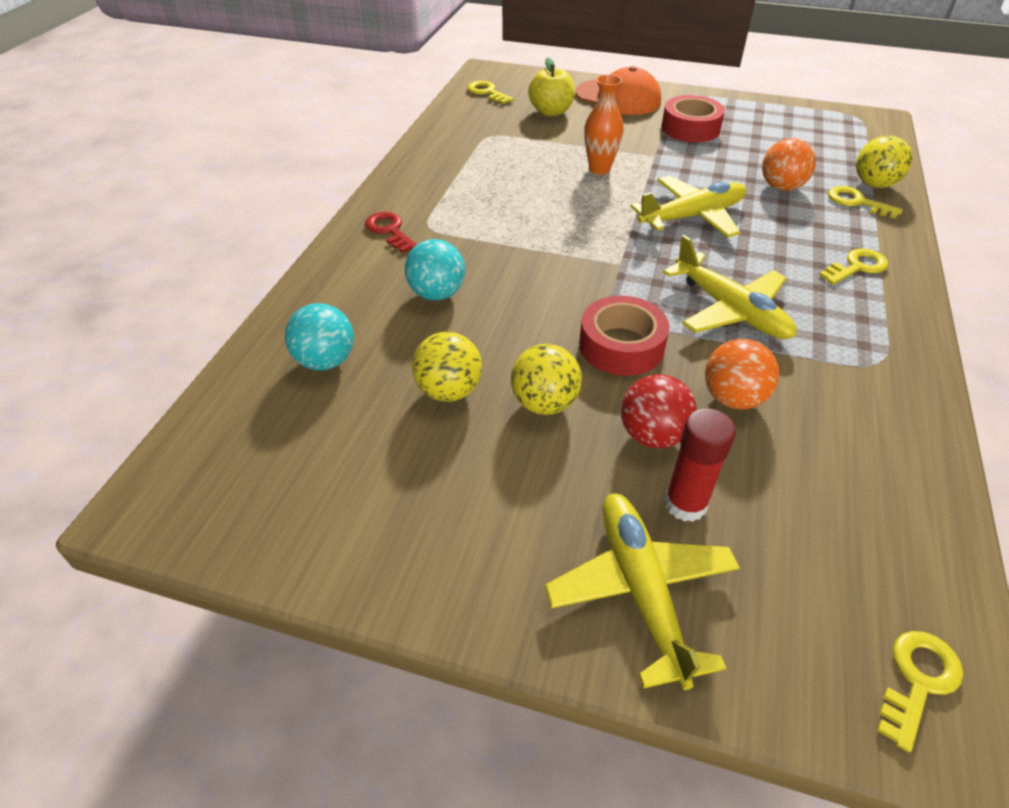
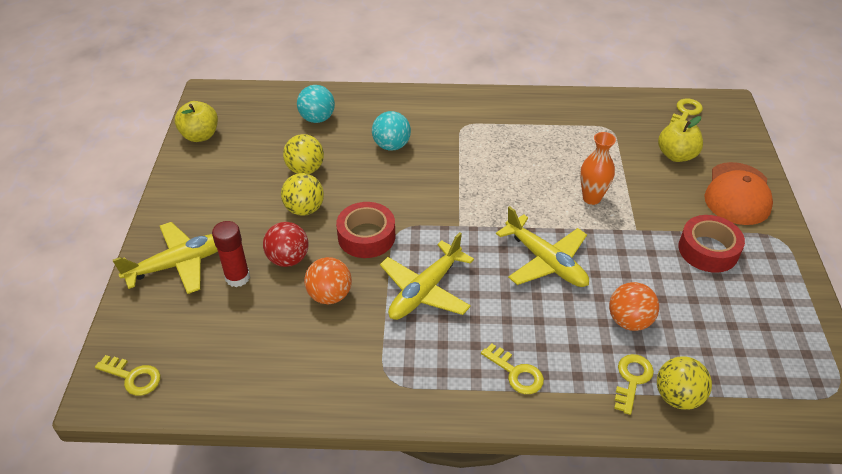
camera: 75 degrees right, 0 degrees up
red key [365,212,418,253] -> none
none -> yellow apple [175,101,218,142]

